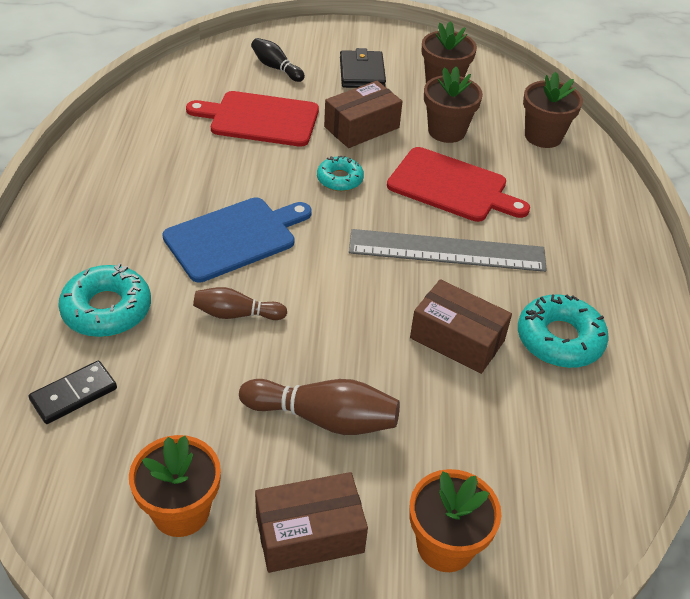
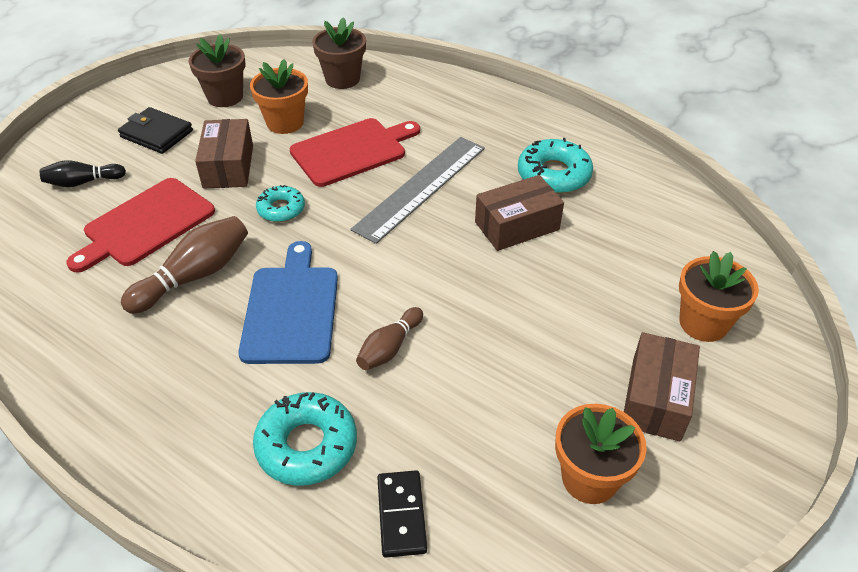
camera: 55 degrees left, 0 degrees up
brown bowling pin [239,379,400,435] -> brown bowling pin moved to [121,216,248,314]
brown flower pot [424,66,483,143] -> orange flower pot [250,59,308,134]

